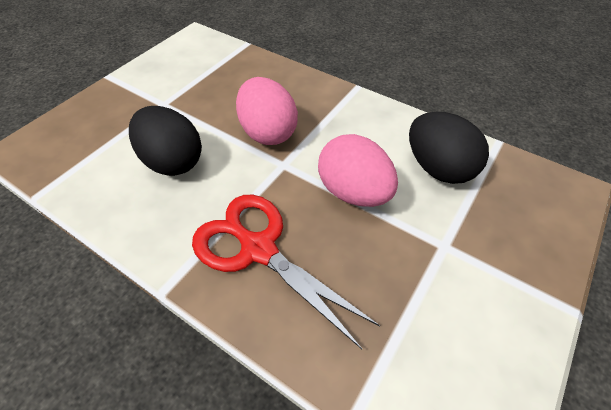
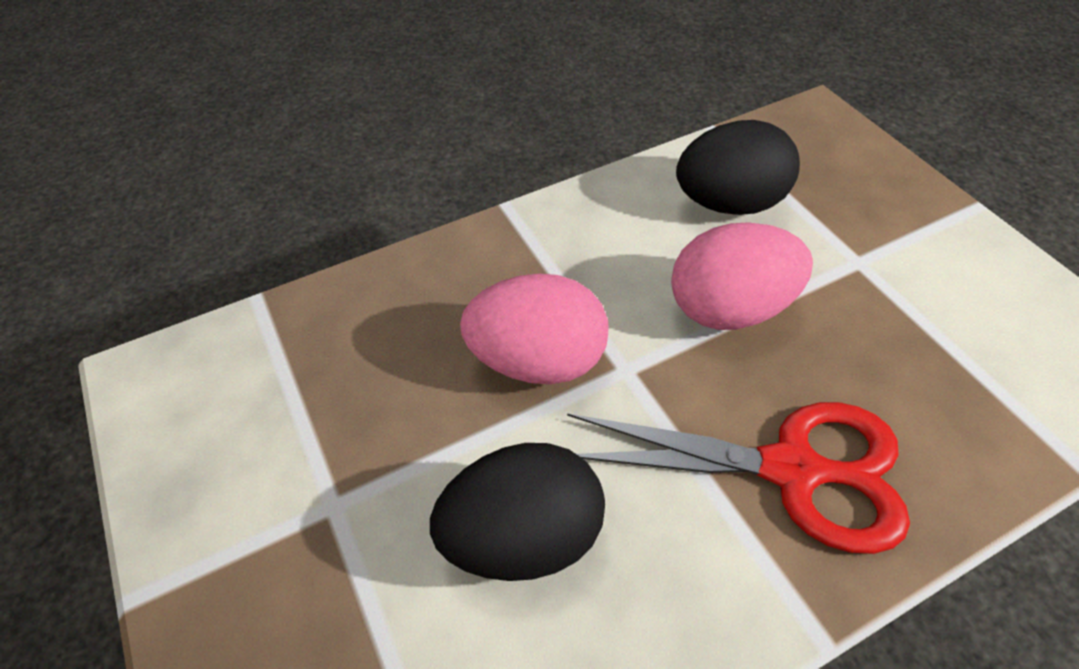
camera: 60 degrees left, 0 degrees up
red scissors [192,195,380,349] -> red scissors turned 150 degrees counterclockwise [567,402,910,554]

